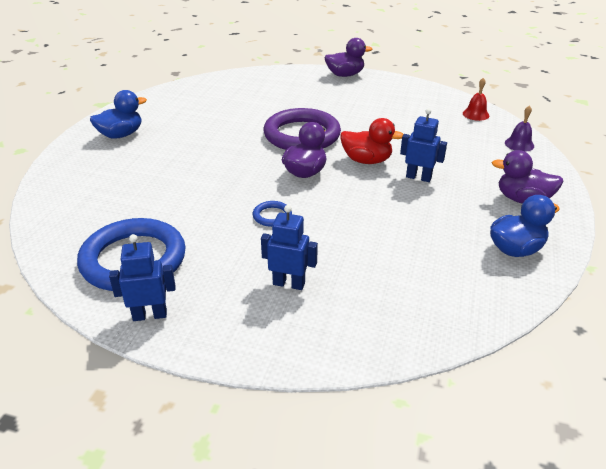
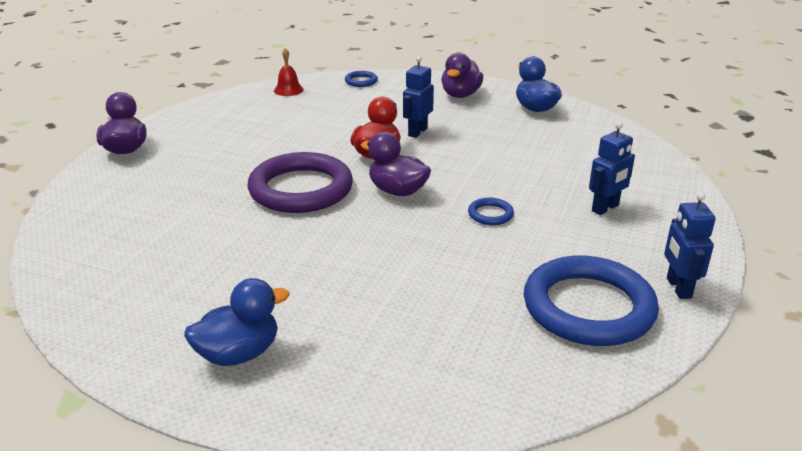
camera: 85 degrees left, 5 degrees down
blue duck [90,90,147,139] -> blue duck turned 90 degrees clockwise [184,278,289,366]
blue robot [261,205,318,290] -> blue robot turned 150 degrees counterclockwise [589,122,635,215]
purple bell [505,105,534,152] -> blue ring [345,71,378,87]

